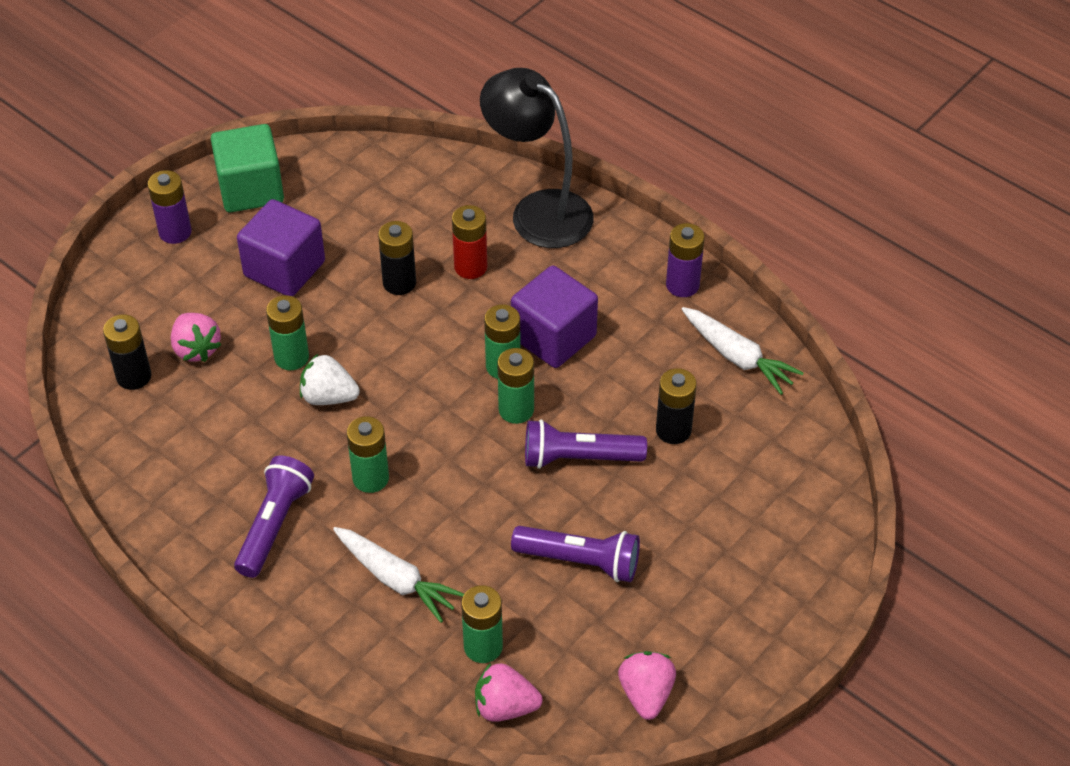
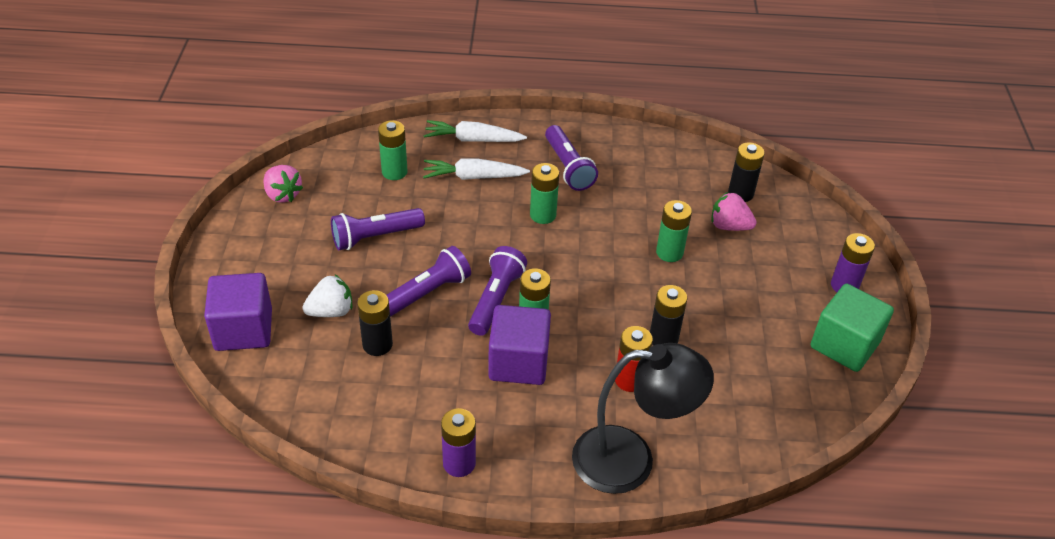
camera: 140 degrees right, 5 degrees down
purple cube [237,199,325,297] -> purple cube moved to [204,273,272,351]
white strawberry [300,353,360,405] -> white strawberry moved to [302,275,352,317]
pink strawberry [475,663,543,722] -> none
green battery [497,348,534,424] -> purple flashlight [468,246,527,336]
white carrot [682,307,803,395] -> white carrot moved to [424,120,527,142]

